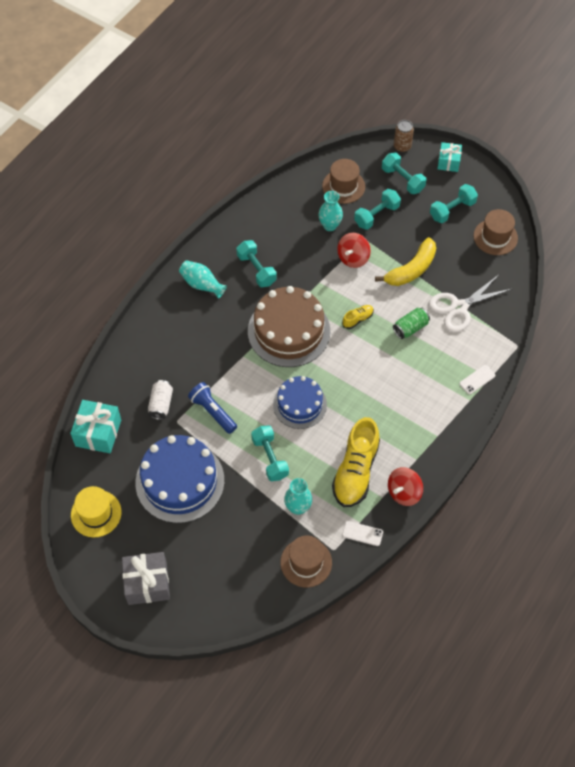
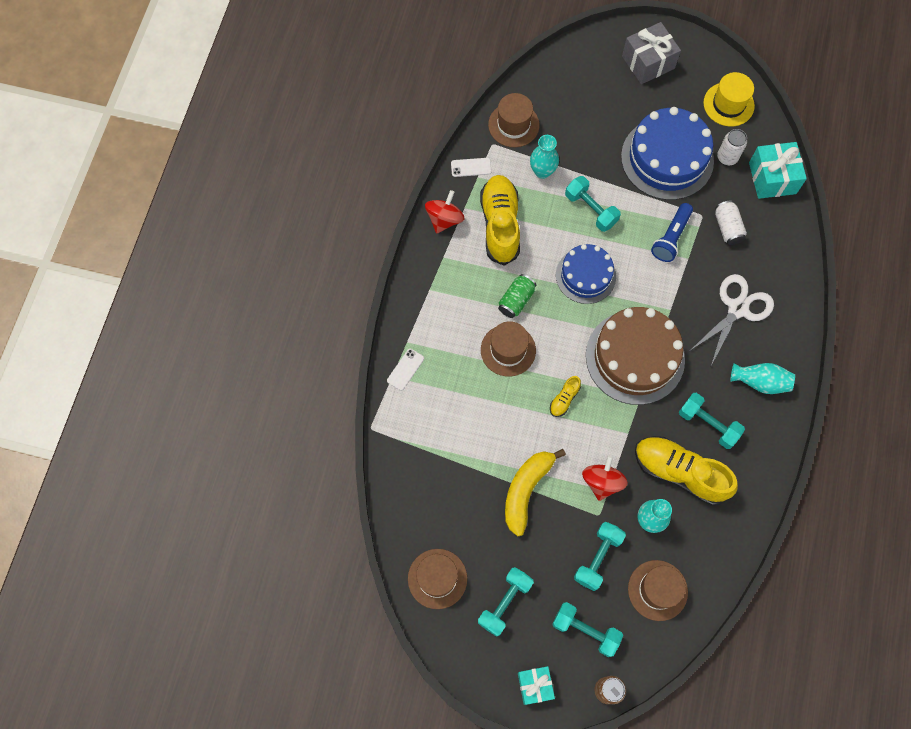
camera: 160 degrees right, 10 degrees up
blue flashlight [188,382,237,434] -> blue flashlight turned 90 degrees clockwise [651,203,693,262]
green can [393,308,430,339] -> green can moved to [498,274,536,318]
white scissors [429,275,512,332] -> white scissors moved to [691,274,774,366]
none -> brown hat [481,321,536,376]
none -> yellow shoe [635,436,738,506]
none -> white can [717,129,747,166]

